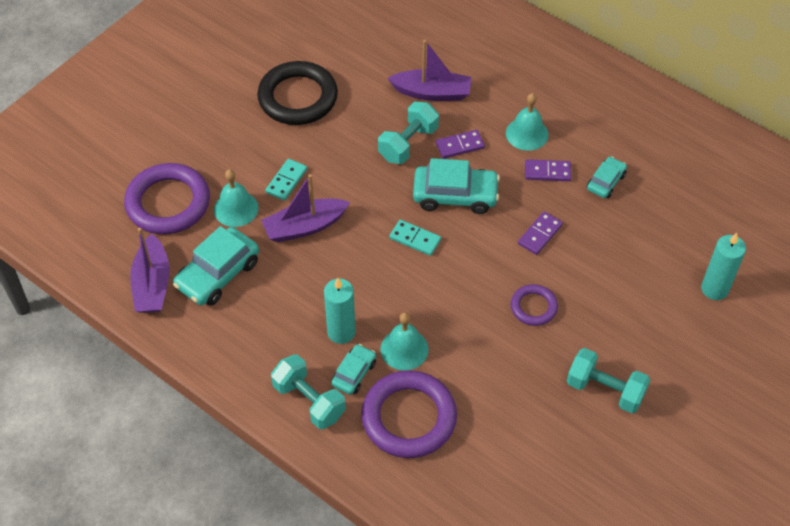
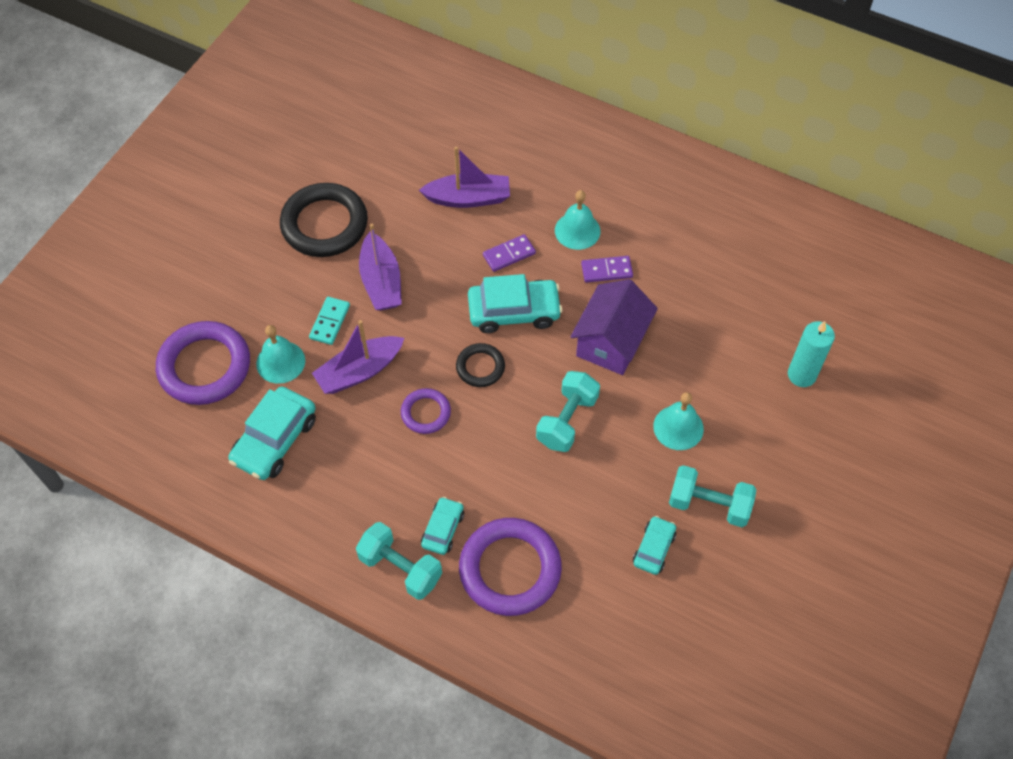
camera: 10 degrees left, 5 degrees up
purple boat [130,228,170,313] -> purple boat moved to [359,224,402,311]
turquoise candle [324,278,356,344] -> none
turquoise dumbbell [378,102,439,164] -> turquoise dumbbell moved to [536,371,600,452]
turquoise bell [381,312,429,370] -> turquoise bell moved to [653,392,704,450]
turquoise domino [389,220,441,256] -> black ring [456,343,505,387]
purple ring [511,284,558,326] -> purple ring moved to [401,388,451,434]
purple domino [518,211,563,255] -> purple house [570,279,658,375]
turquoise car [587,156,627,198] -> turquoise car moved to [633,516,676,575]

